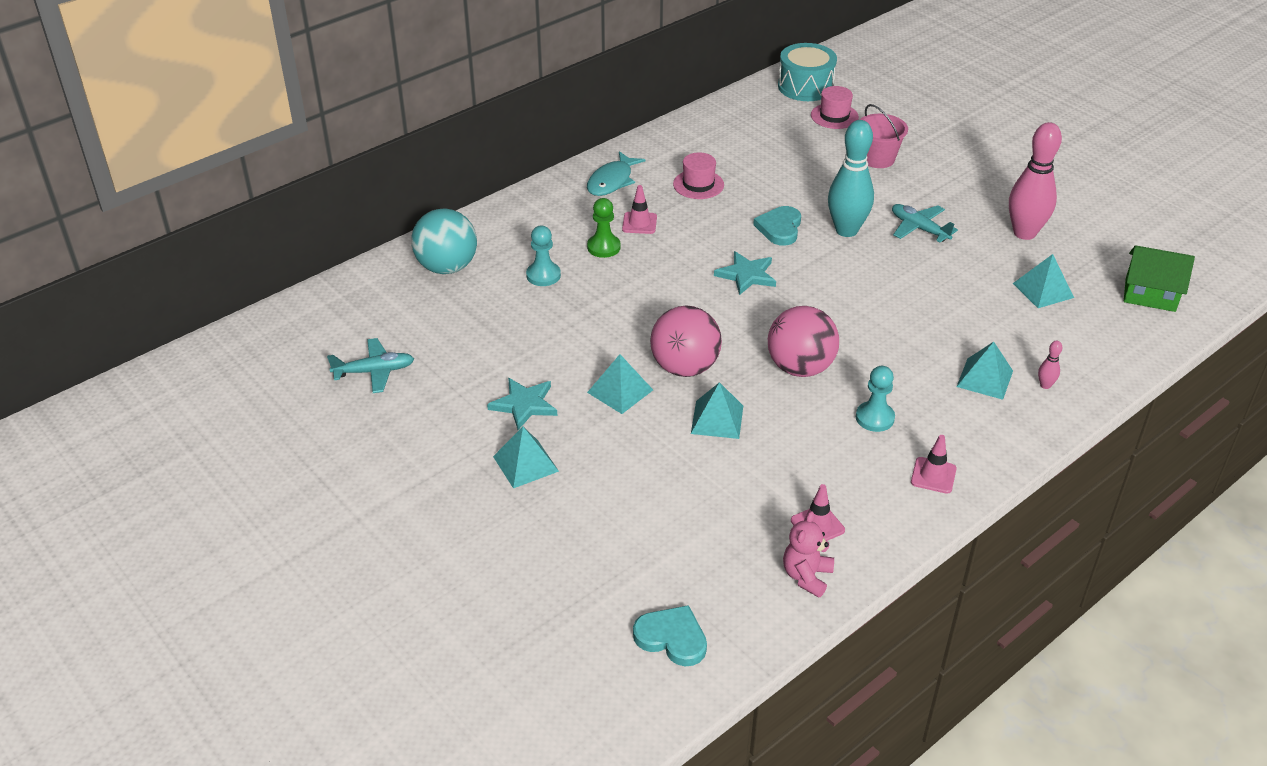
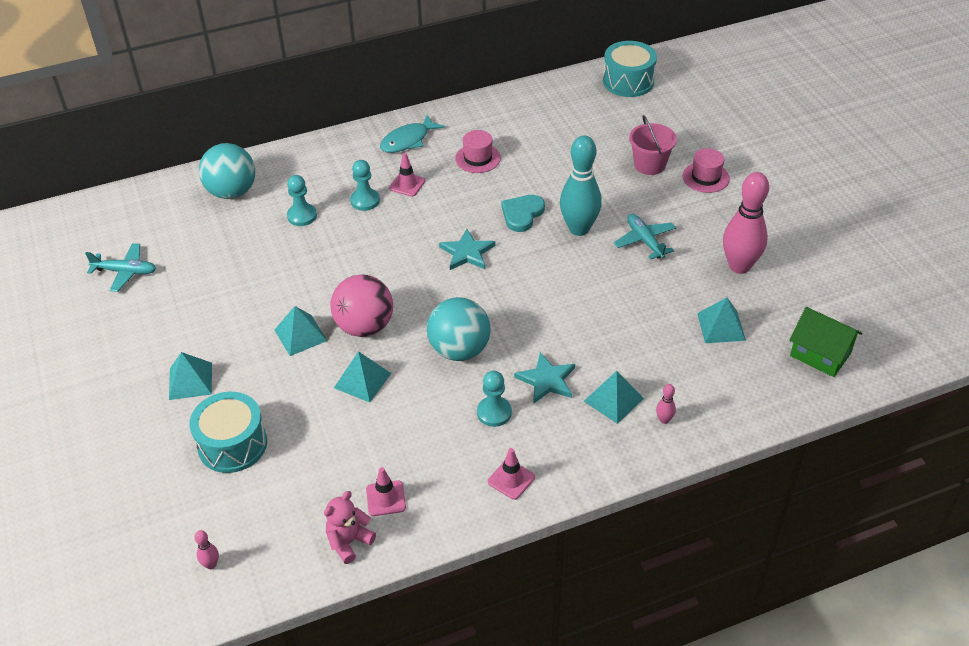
camera: 20 degrees right, 5 degrees up
turquoise star [487,378,557,430] -> turquoise star moved to [514,352,575,403]
green pawn [587,198,621,258] -> turquoise pawn [350,160,380,211]
turquoise heart [633,605,707,666] -> pink bowling pin [195,530,219,569]
pink ball [768,306,839,377] -> turquoise ball [427,297,491,361]
pink hat [811,86,859,129] -> pink hat moved to [683,148,730,193]
none -> turquoise drum [189,392,267,473]

